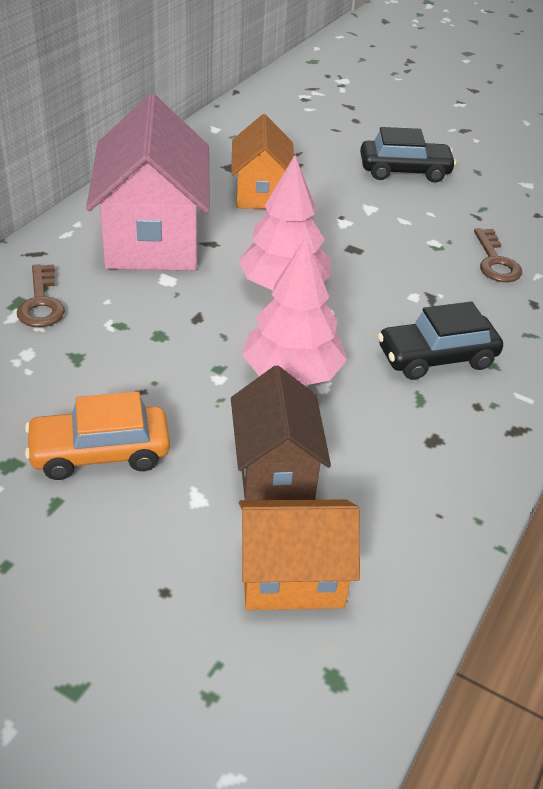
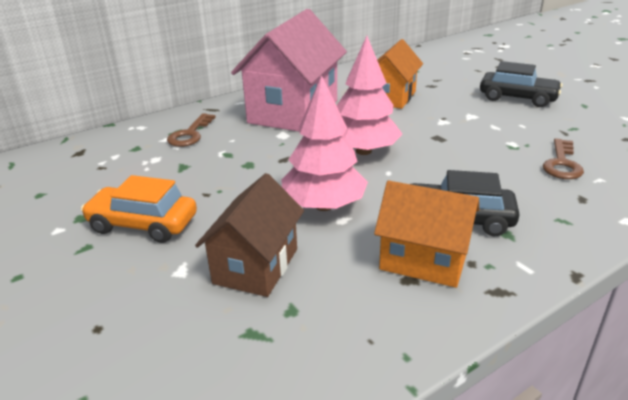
camera: 30 degrees right, 10 degrees down
orange house [239,499,360,610] -> orange house moved to [374,181,479,288]

